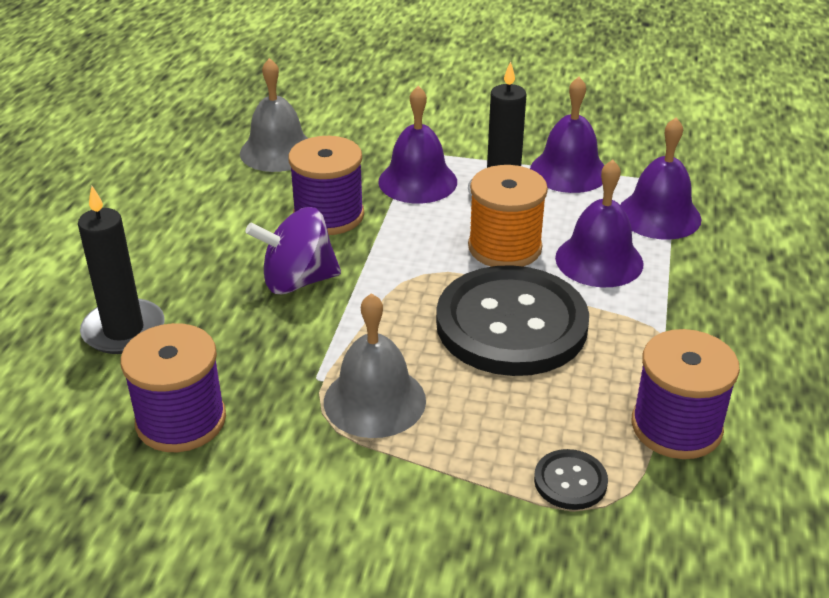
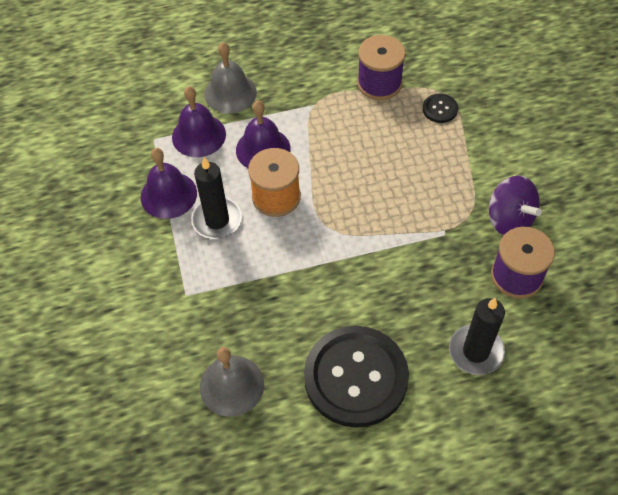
camera: 115 degrees left, 20 degrees up
purple spinning top [245,207,341,294] -> purple spinning top moved to [489,175,542,235]
purple spool [288,136,364,235] -> none
grey bell [324,293,426,438] -> grey bell moved to [204,42,257,114]
purple bell [379,86,457,203] -> none
black button [436,265,589,376] -> black button moved to [304,326,409,428]

